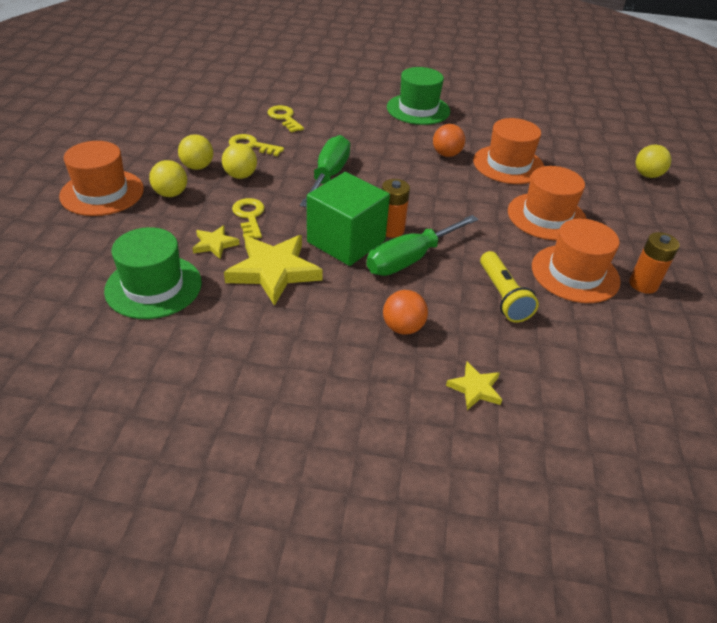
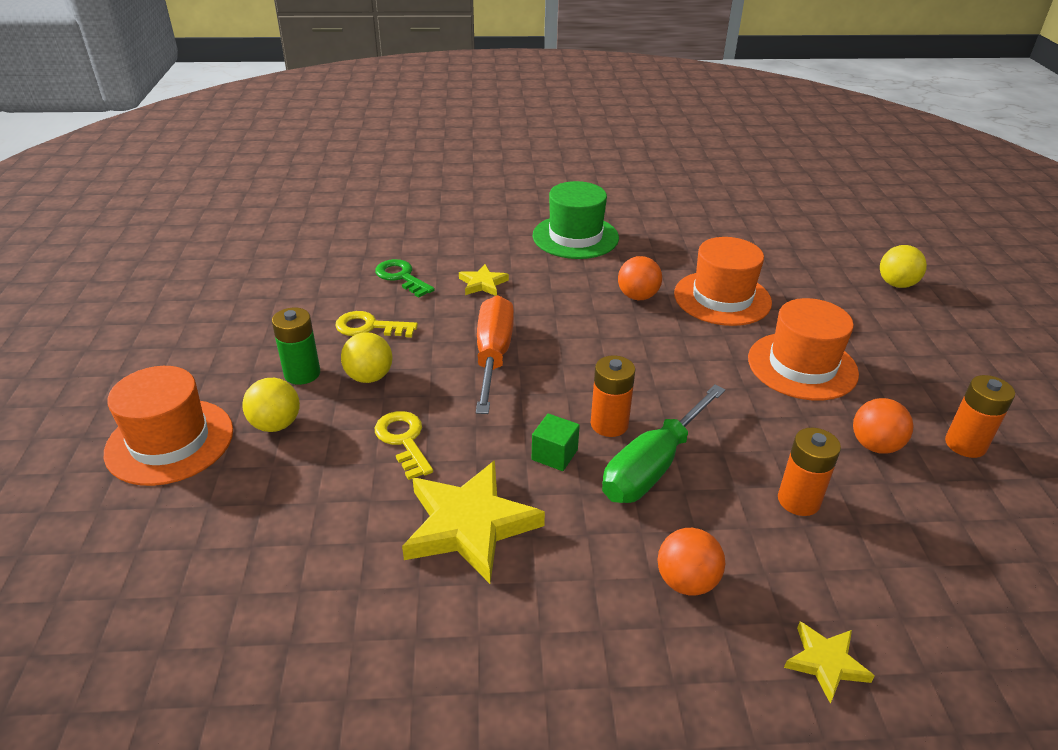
camera: 10 degrees left, 5 degrees down
green hat [104,227,202,319] -> none
yellow ball [178,134,213,170] -> green battery [272,307,320,385]
yellow star [192,225,240,259] -> yellow star moved to [459,264,509,296]
yellow key [267,105,304,133] -> green key [375,259,435,298]
green screwdriver [300,135,351,207] -> orange screwdriver [476,295,514,414]
green cube [307,172,390,266] -> green cube [532,413,580,471], size x0.43
yellow flashlight [480,251,539,323] -> orange battery [778,428,841,516]
orange hat [532,219,621,303] -> orange ball [853,398,913,454]

